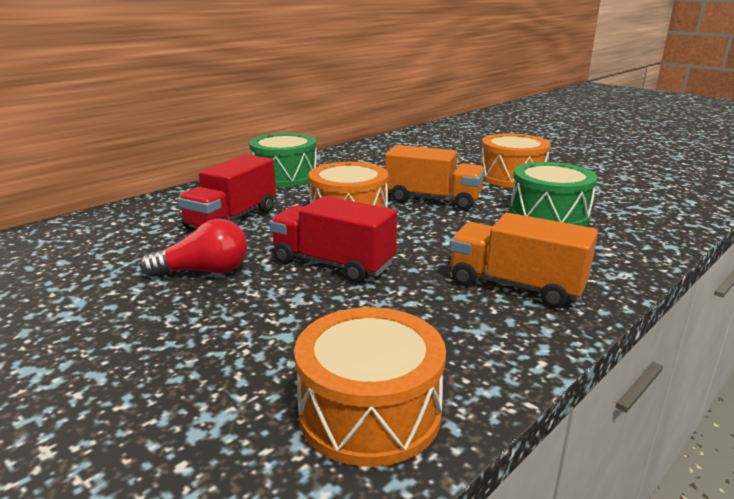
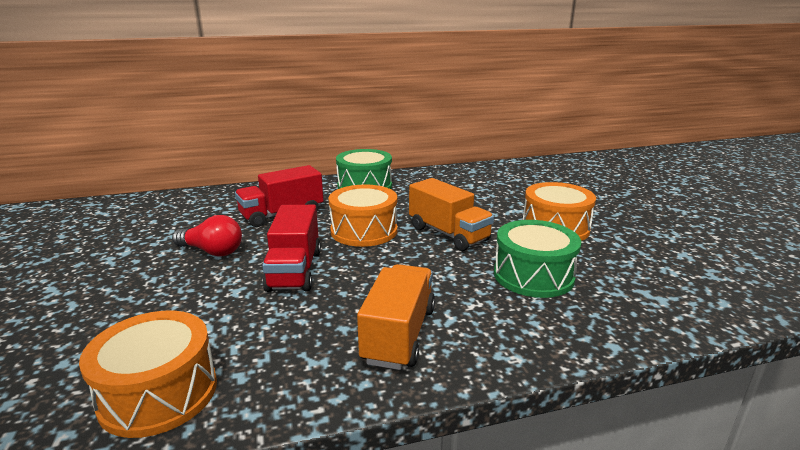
camera: 30 degrees right, 0 degrees up
red truck [269,196,397,283] -> red truck turned 150 degrees counterclockwise [262,205,321,292]
orange truck [450,213,598,308] -> orange truck turned 45 degrees clockwise [357,264,435,370]

